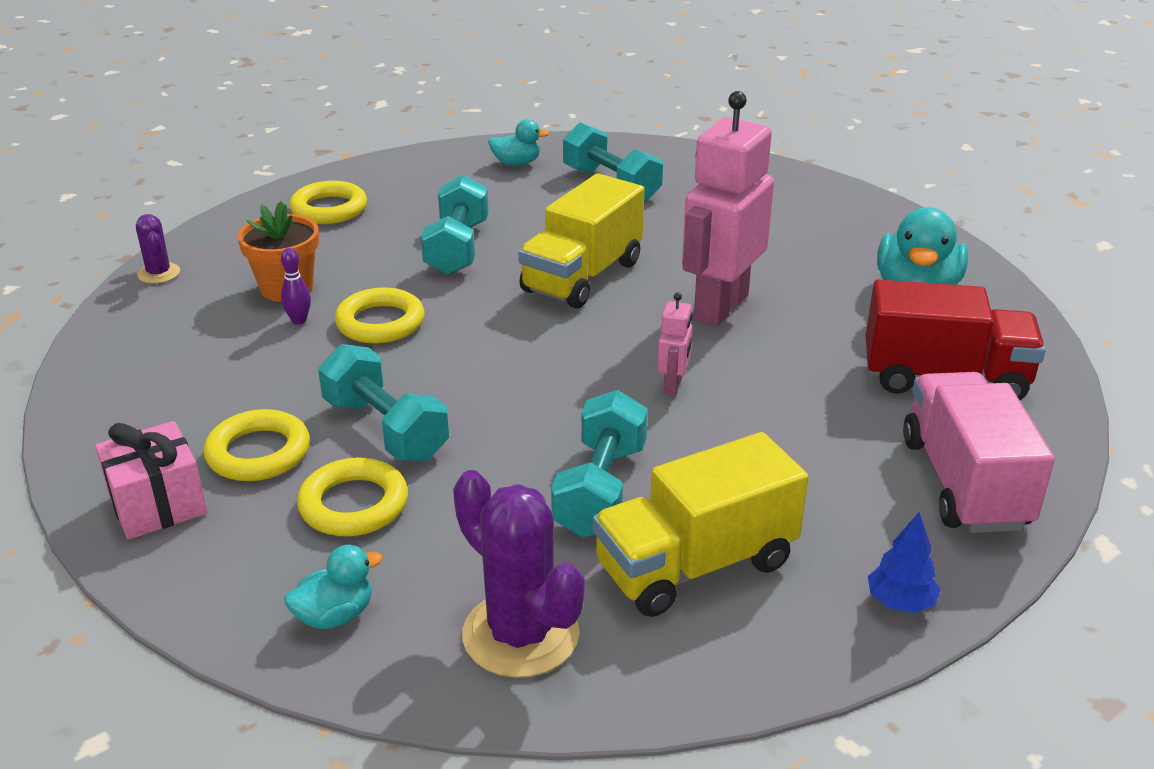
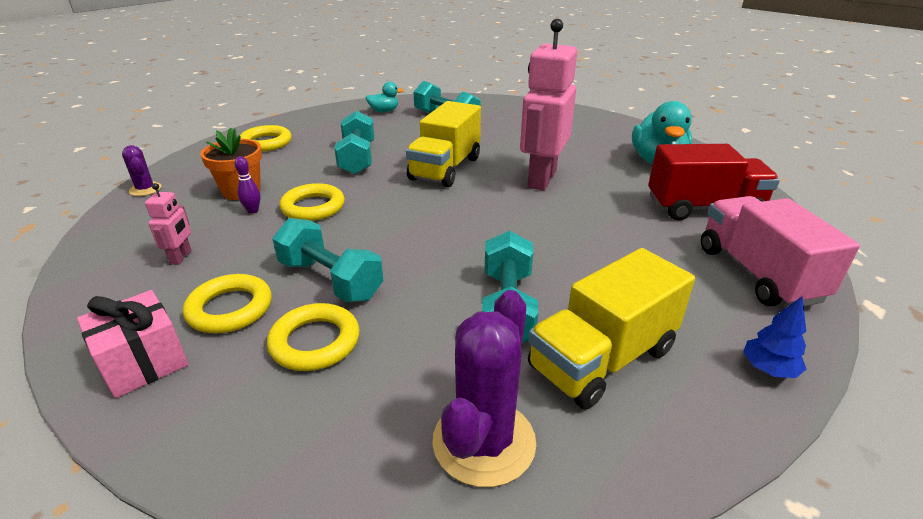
camera: 10 degrees left, 0 degrees up
turquoise duck [284,545,383,630] -> none
purple cactus [453,470,585,678] -> purple cactus turned 75 degrees clockwise [432,290,536,487]
pink robot [657,292,692,396] -> pink robot moved to [145,183,191,265]

